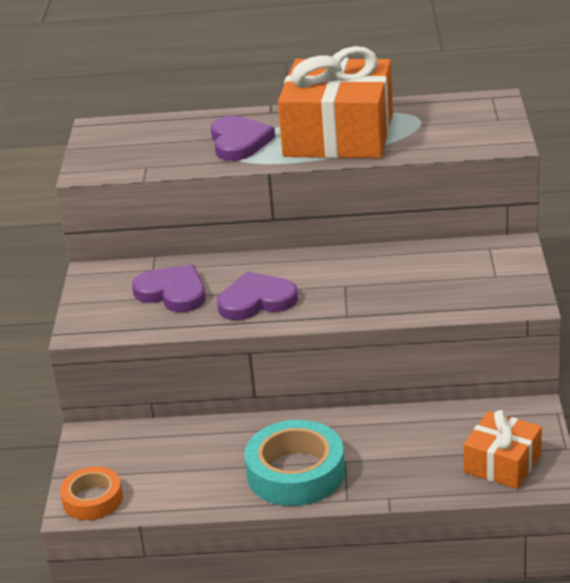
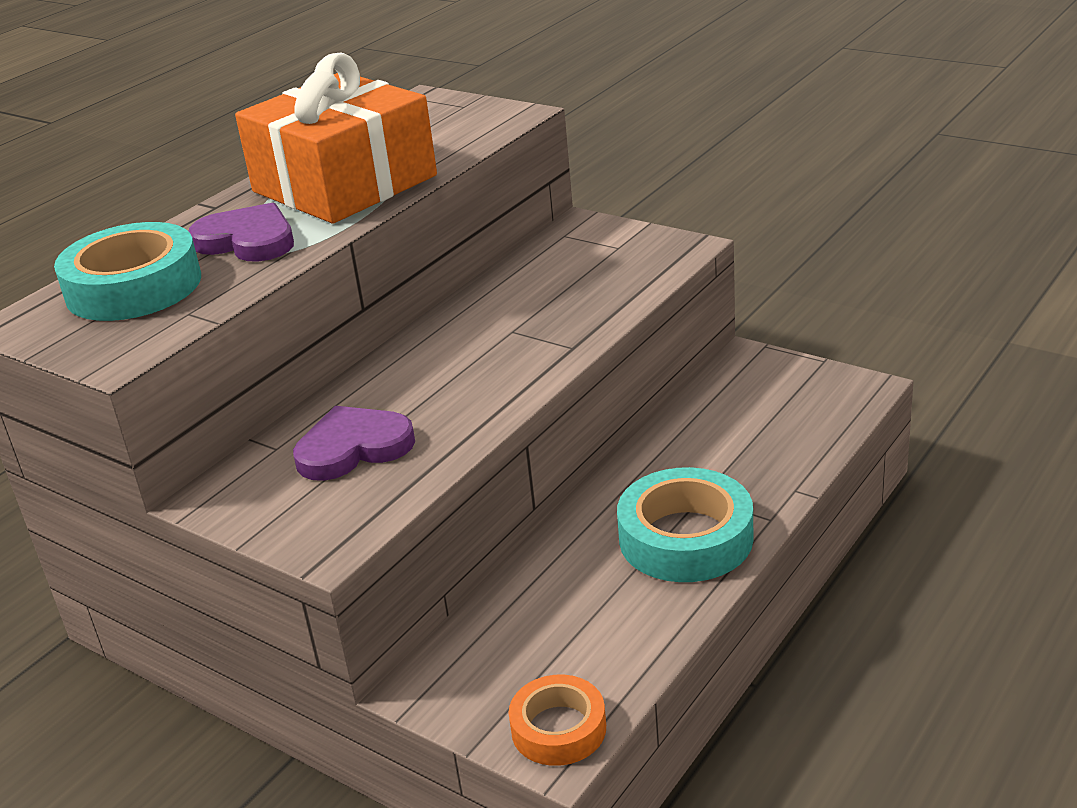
camera: 55 degrees left, 0 degrees up
purple heart [217,272,298,320] -> none
orange gift [463,410,542,489] -> none
none -> turquoise tape [54,222,201,321]

